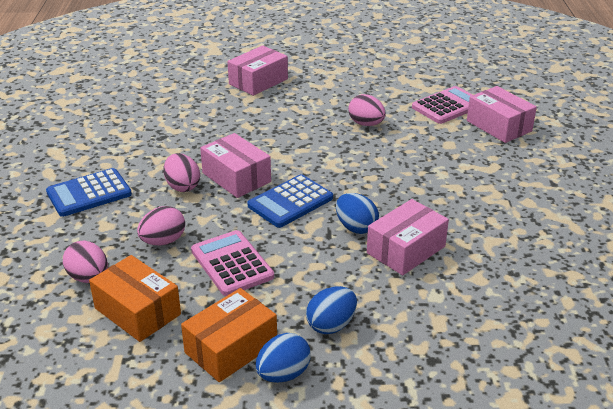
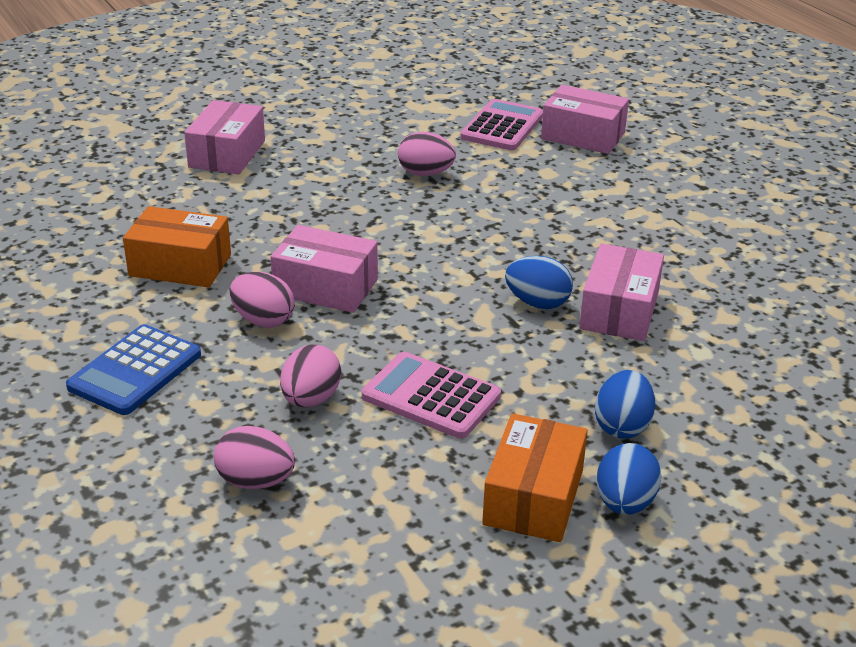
camera: 30 degrees left, 0 degrees up
orange box [89,255,181,342] -> orange box moved to [123,206,231,287]
blue calculator [247,174,333,228] -> none

